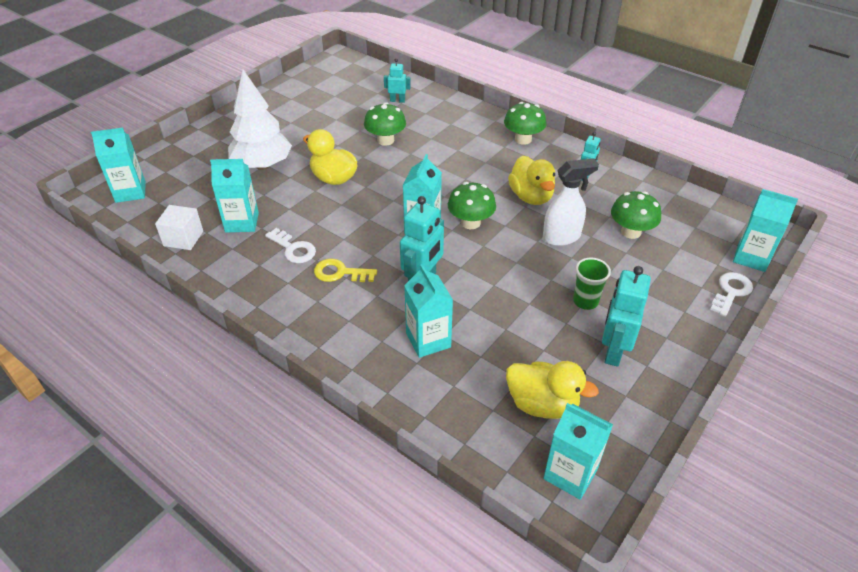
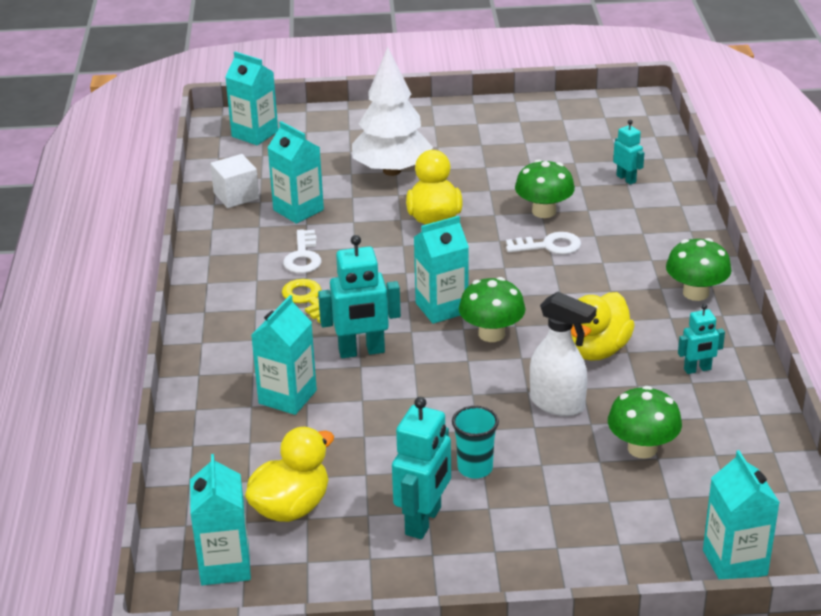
camera: 50 degrees right, 10 degrees down
yellow duck [506,361,599,419] -> yellow duck turned 120 degrees counterclockwise [245,427,334,522]
green cup [573,258,611,310] -> turquoise cup [452,406,499,479]
turquoise robot [602,266,651,367] -> turquoise robot turned 135 degrees clockwise [392,397,451,539]
white key [710,272,753,317] -> white key moved to [506,232,581,254]

